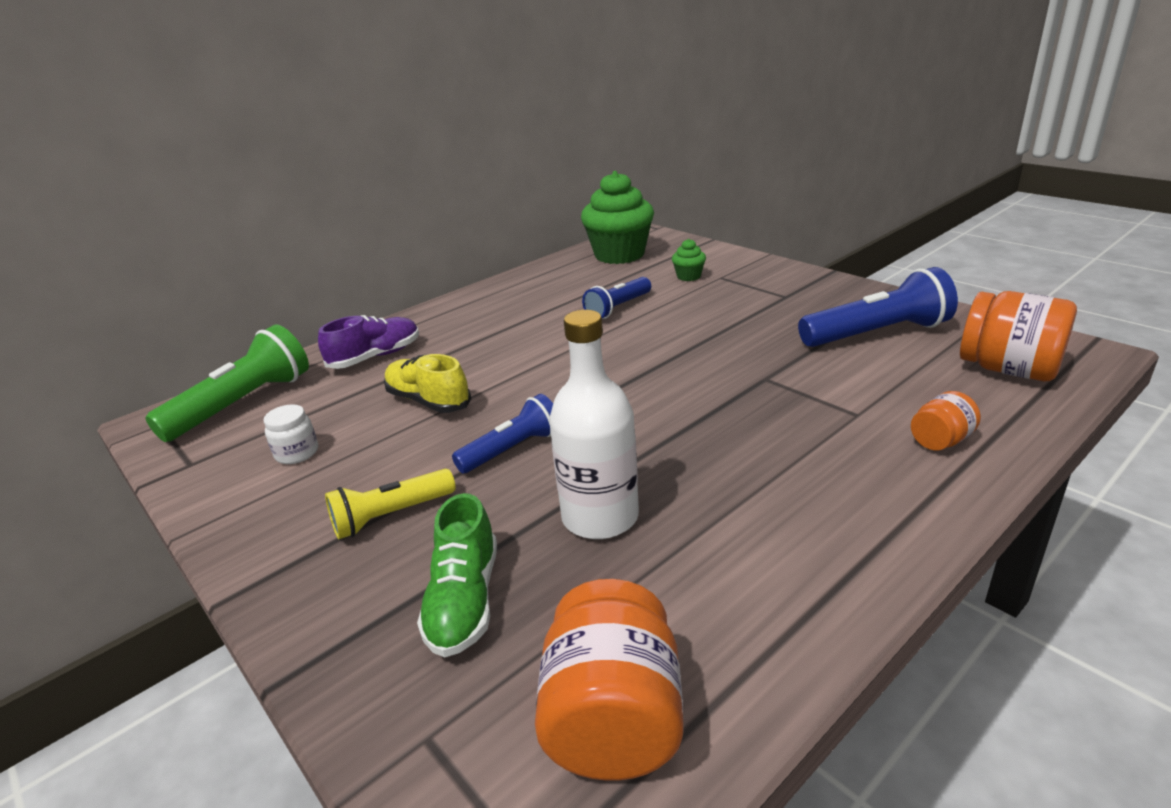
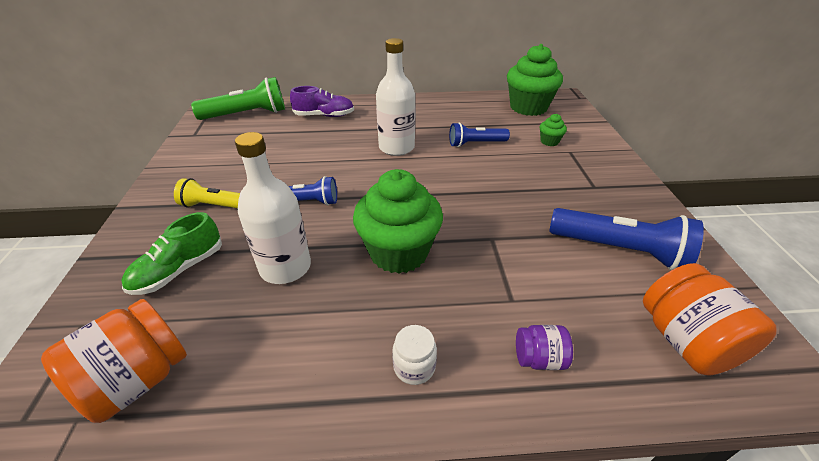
camera: 35 degrees right, 10 degrees up
white jar [263,404,318,464] -> white jar moved to [392,325,437,385]
yellow shoe [384,354,471,413] -> none
orange jar [911,391,981,451] -> purple jar [516,325,573,370]
none -> green cupcake [353,169,443,274]
none -> white bottle [376,38,415,156]

